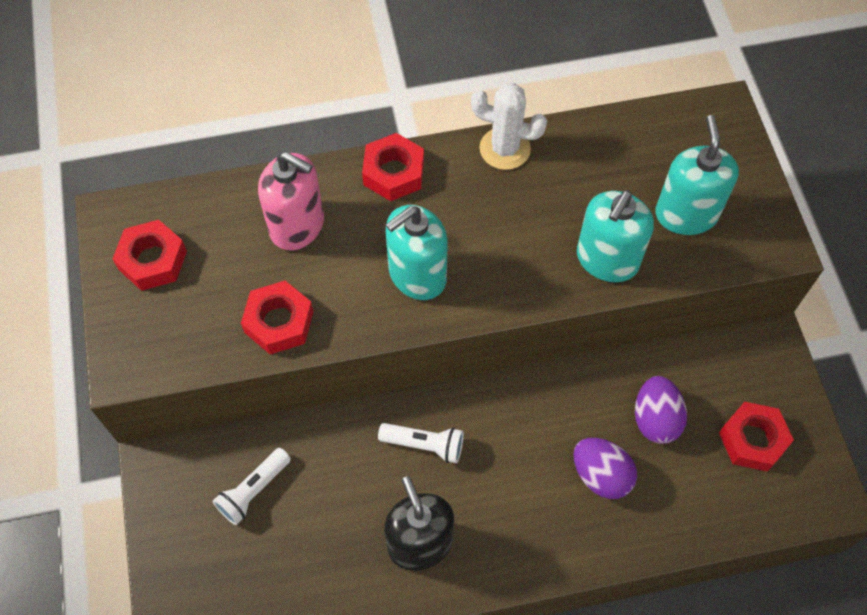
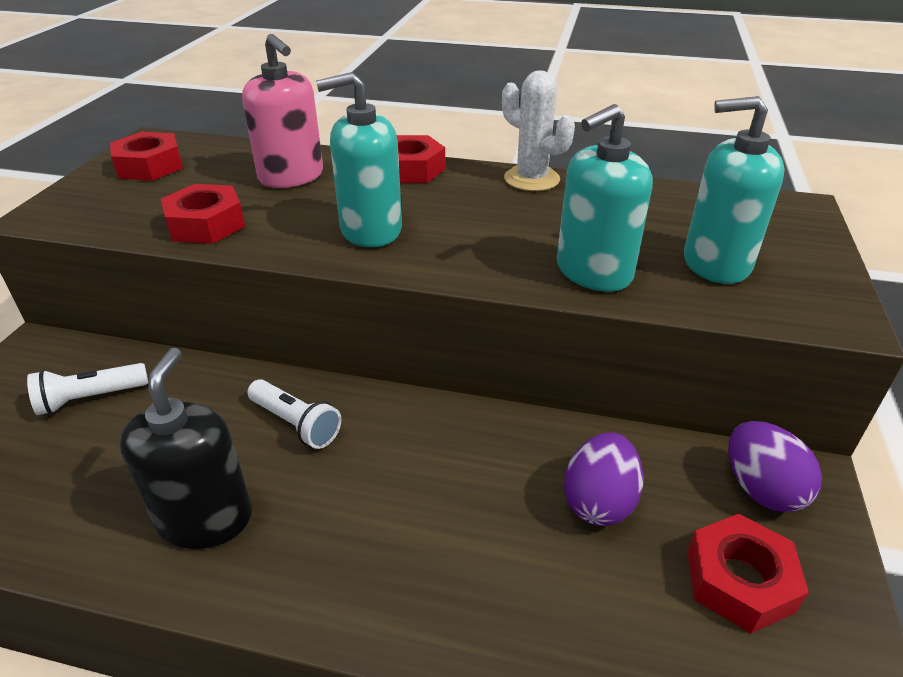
camera: 25 degrees right, 25 degrees down
purple egg [573,438,637,499] -> purple egg moved to [728,421,822,513]
turquoise soap dispenser [655,115,739,235] -> turquoise soap dispenser turned 105 degrees counterclockwise [684,96,785,284]

